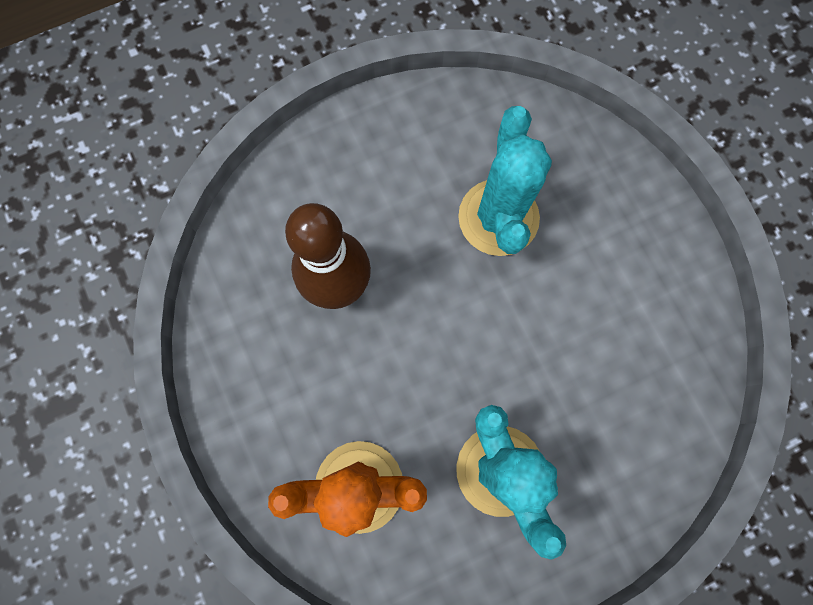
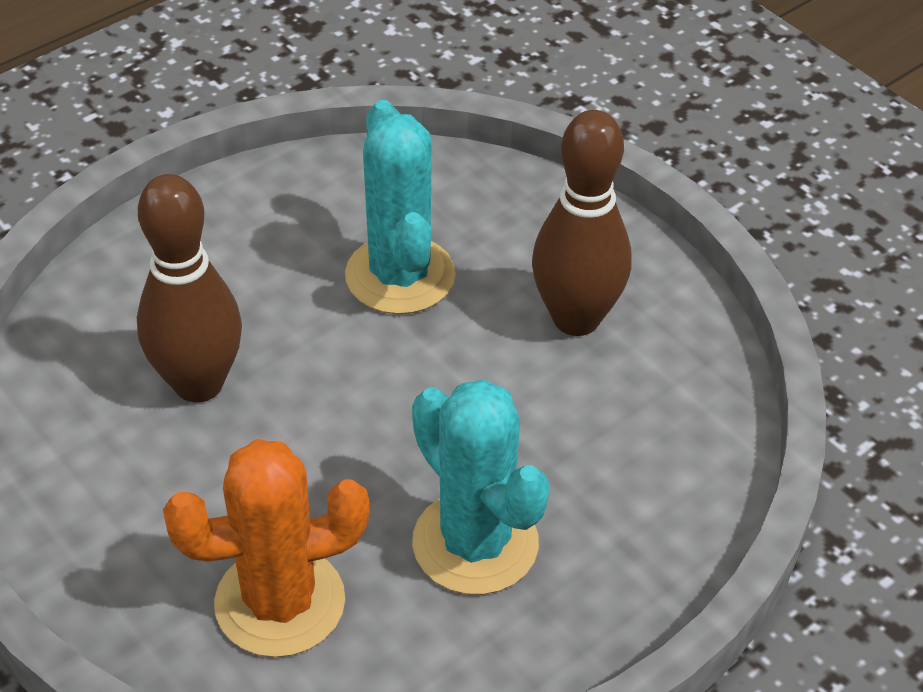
camera: 15 degrees left, 30 degrees down
none -> brown bowling pin [532,110,631,336]

